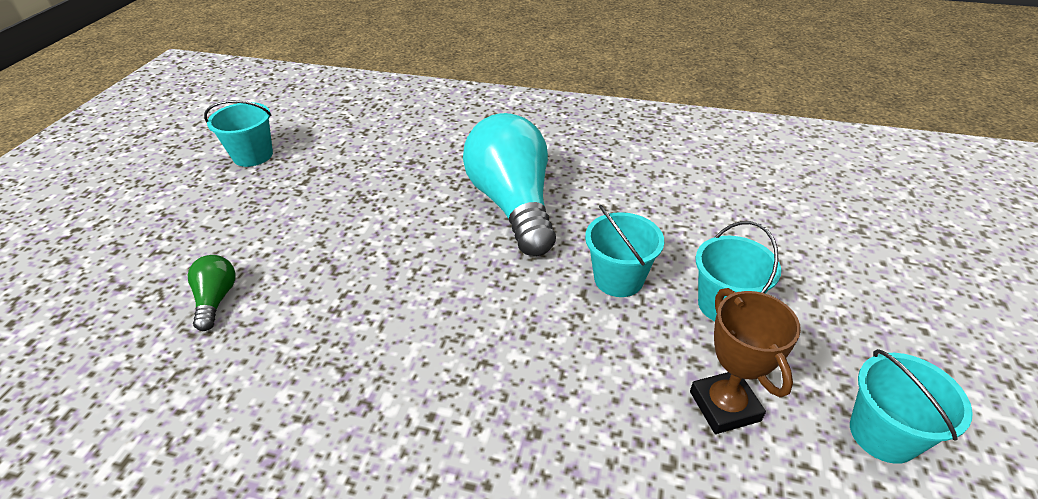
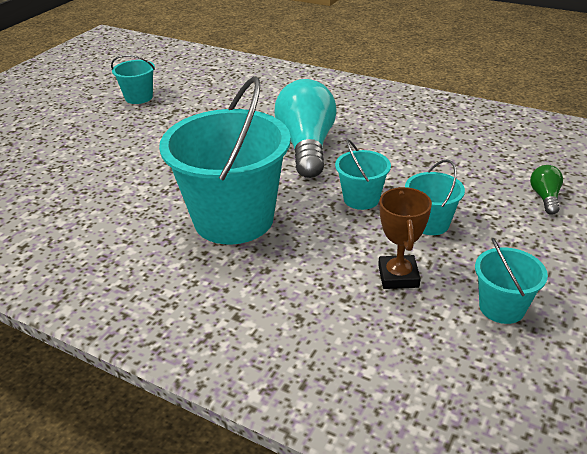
camera: 15 degrees right, 5 degrees down
green light bulb [188,255,236,331] -> green light bulb moved to [530,165,563,215]
none -> turquoise bucket [159,76,291,244]

